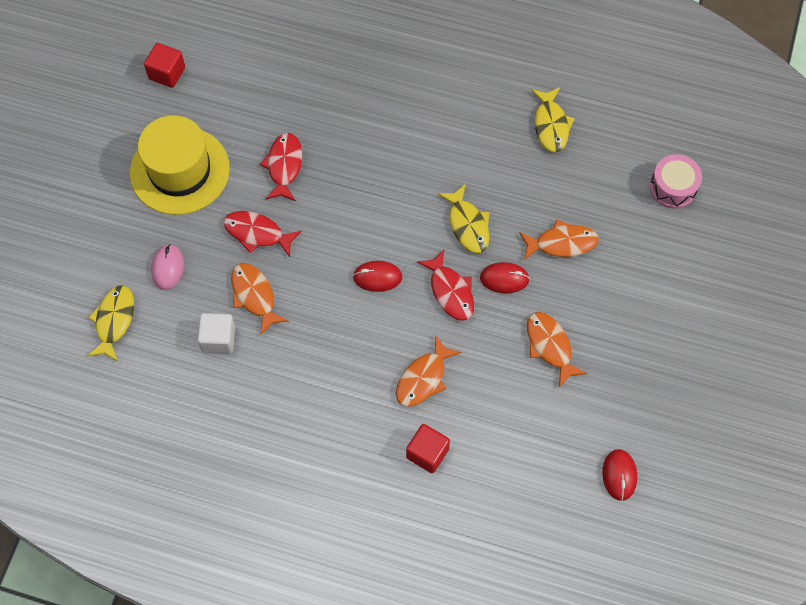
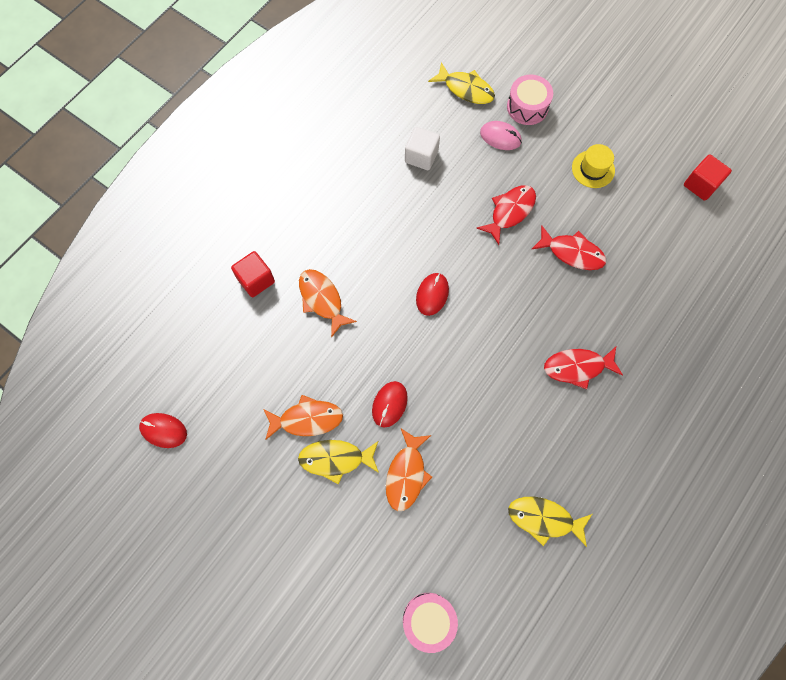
camera: 110 degrees right, 5 degrees up
yellow hat [130,115,230,215] -> yellow hat [572,144,615,188], size x0.47
orange fish [231,263,289,336] -> none
red fish [417,250,474,321] -> red fish moved to [544,347,623,389]
yellow fish [438,184,489,253] -> yellow fish moved to [298,440,379,485]
none -> pink drum [507,74,553,125]

